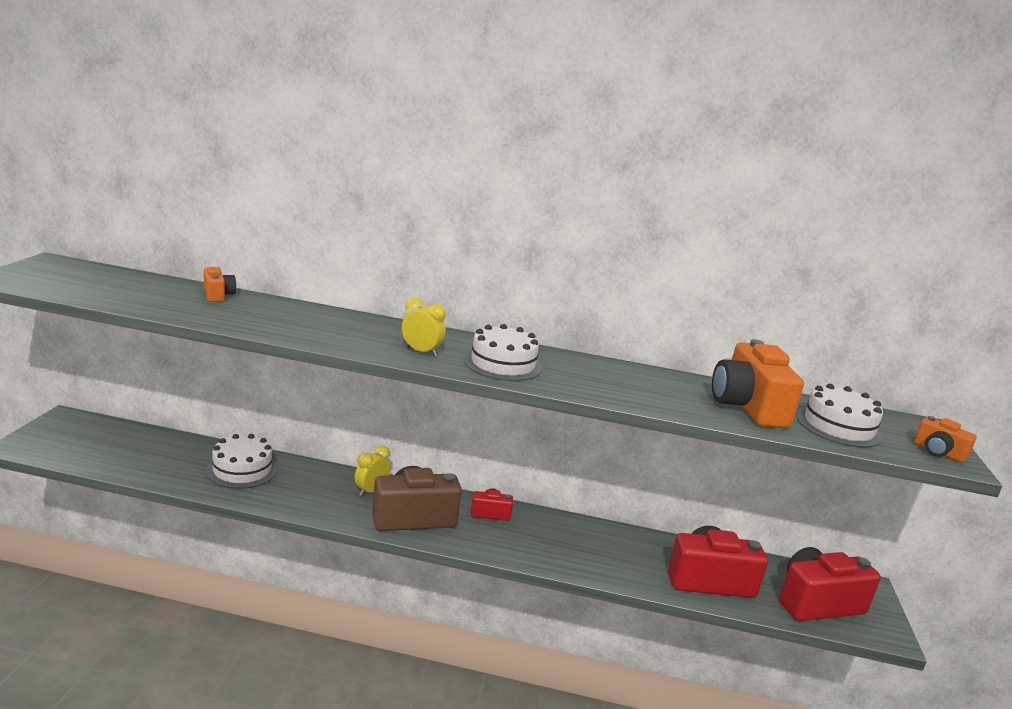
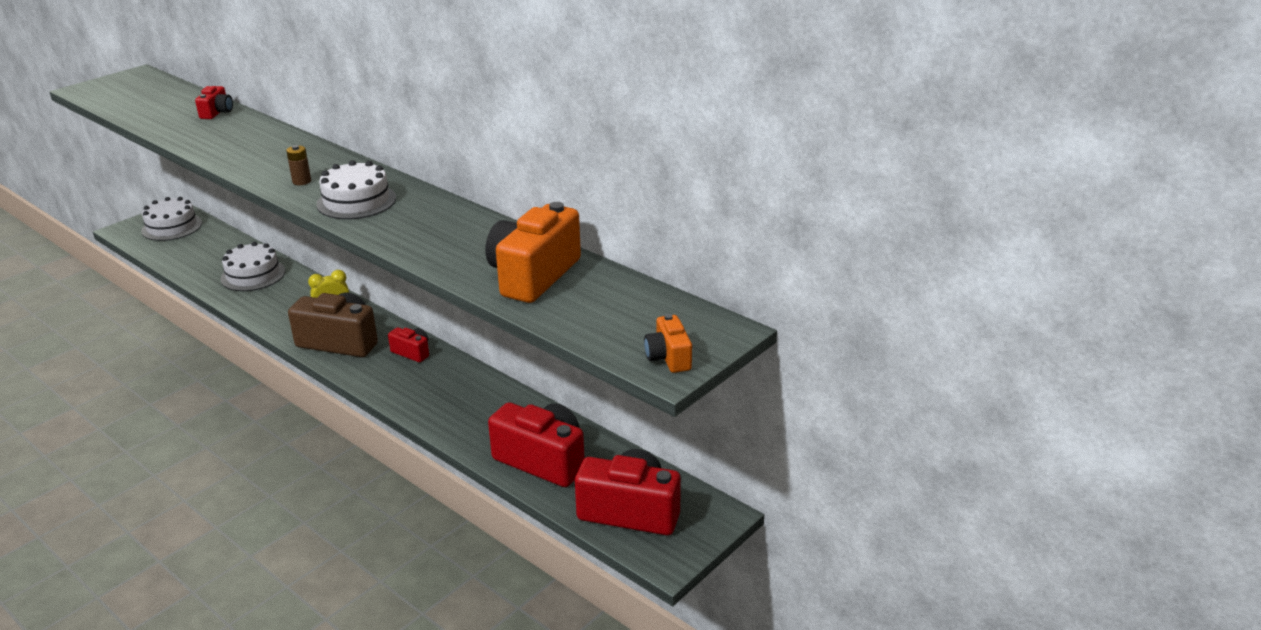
camera: 35 degrees right, 10 degrees up
orange camera [204,267,236,302] -> red camera [195,86,233,119]
yellow clock [402,297,446,356] -> brown battery [286,145,311,185]
white cake [797,384,883,448] -> white cake moved to [141,197,202,241]

